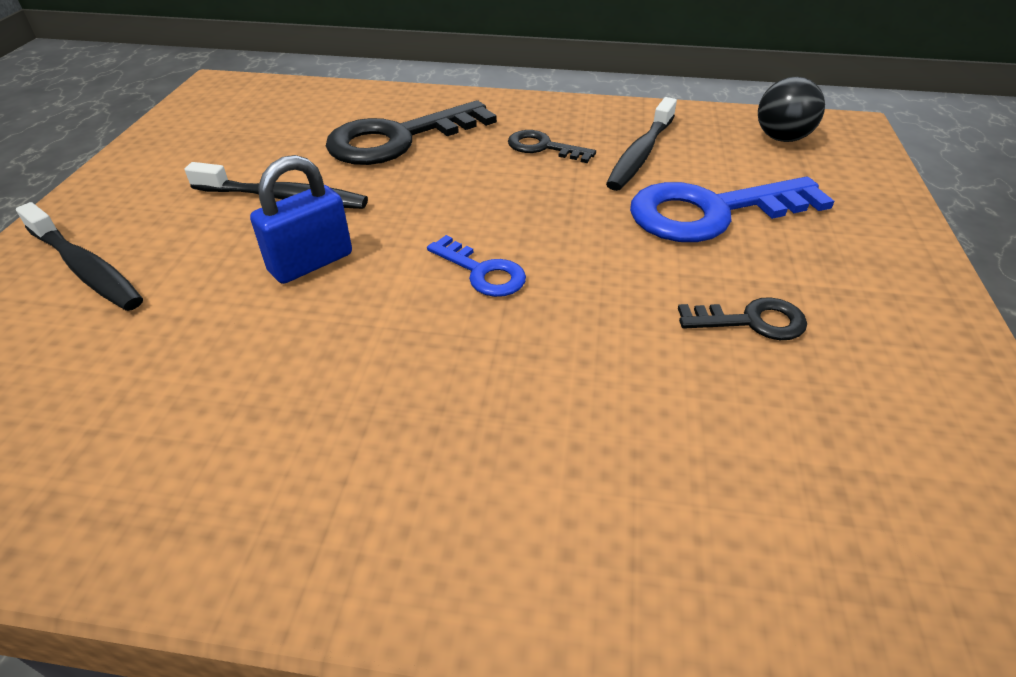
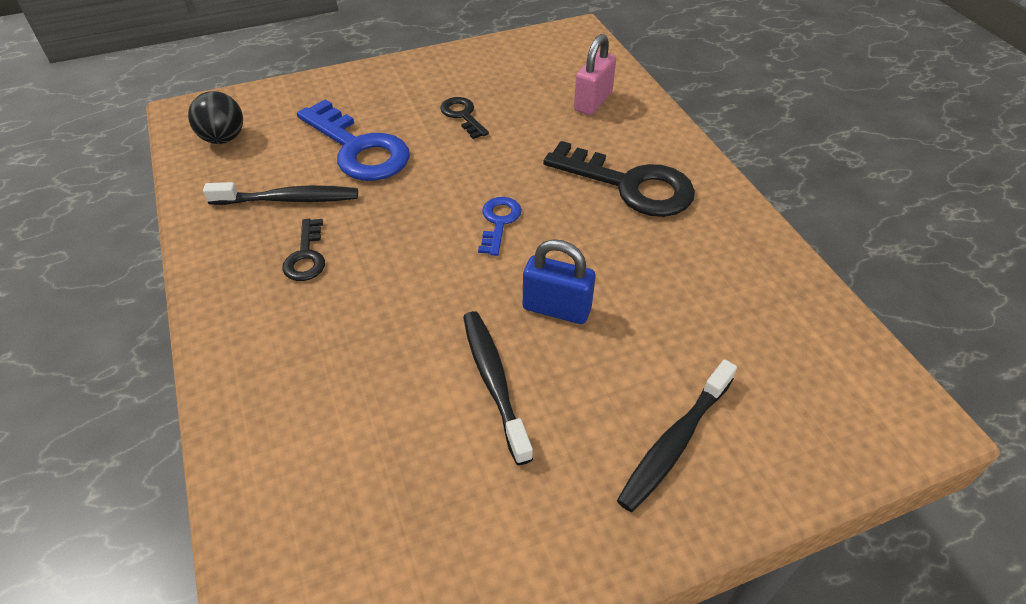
camera: 120 degrees left, 5 degrees up
black toothbrush [16,202,143,311] -> black toothbrush turned 150 degrees counterclockwise [617,359,737,512]
black key [326,100,497,165] -> black key moved to [543,141,695,217]
none -> pink padlock [574,34,616,115]

